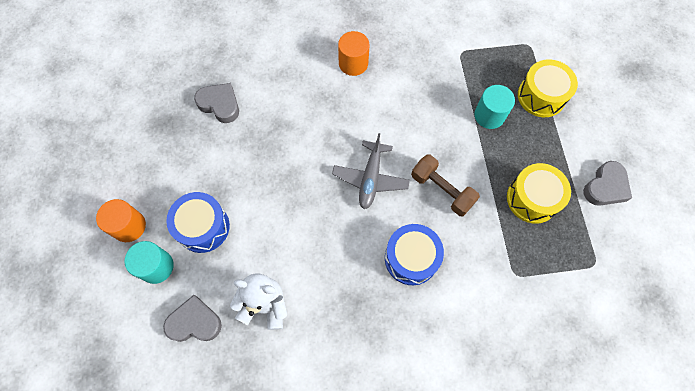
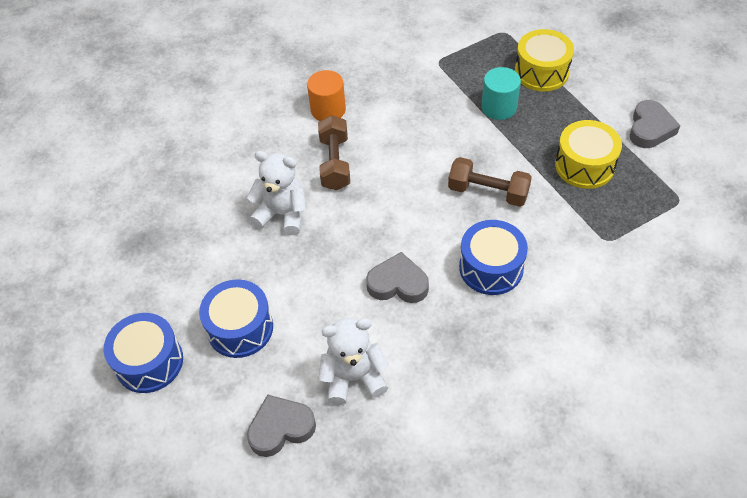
camera: 20 degrees left, 15 degrees down
orange cylinder [96,199,146,242] -> blue drum [104,313,183,393]
turquoise cylinder [125,241,174,284] -> none
grey heart [194,83,239,123] -> grey heart moved to [366,252,429,303]
grey plane [332,133,410,209] -> none
none -> white teddy bear [247,151,306,235]
none -> brown dumbbell [318,115,350,190]

